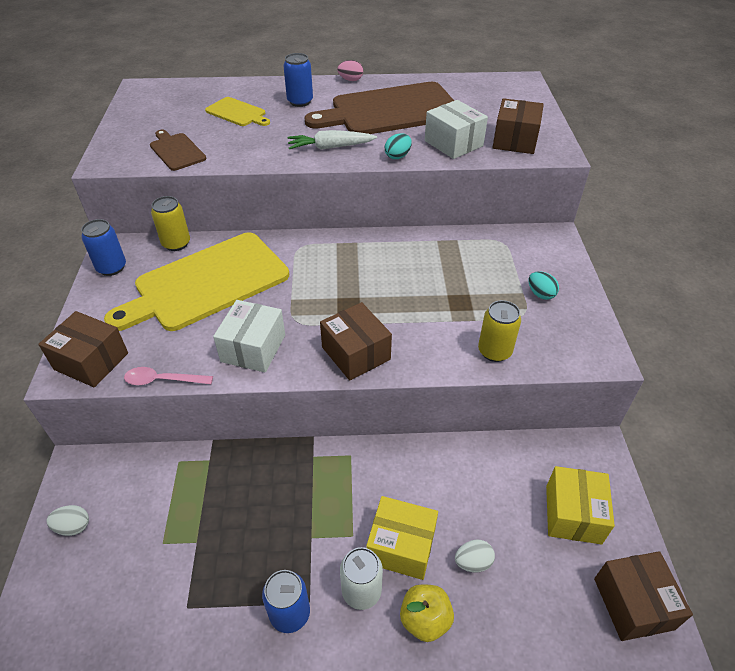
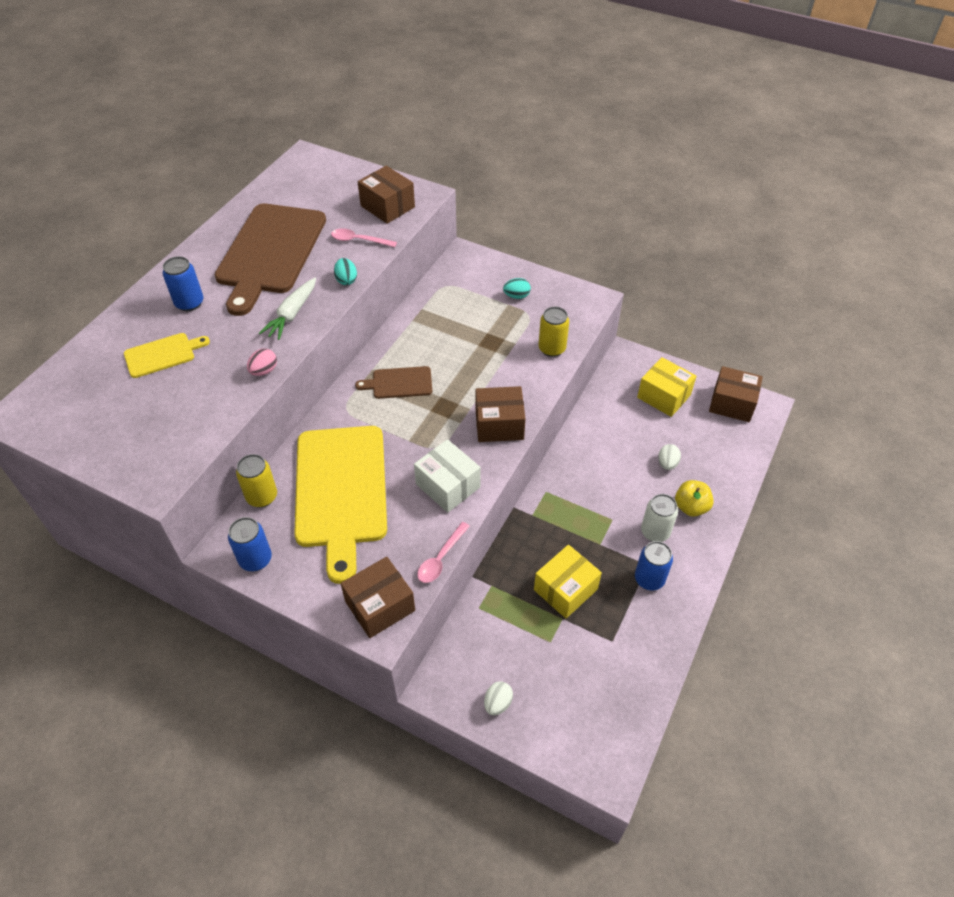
camera: 60 degrees left, 5 degrees up
brown cutting board [150,130,206,171] -> brown cutting board moved to [355,366,432,399]
pink egg [337,60,363,81] -> pink egg moved to [247,348,277,376]
yellow box [366,496,438,580] -> yellow box moved to [534,545,602,618]
white box [425,100,488,159] -> pink spoon [331,228,397,247]

